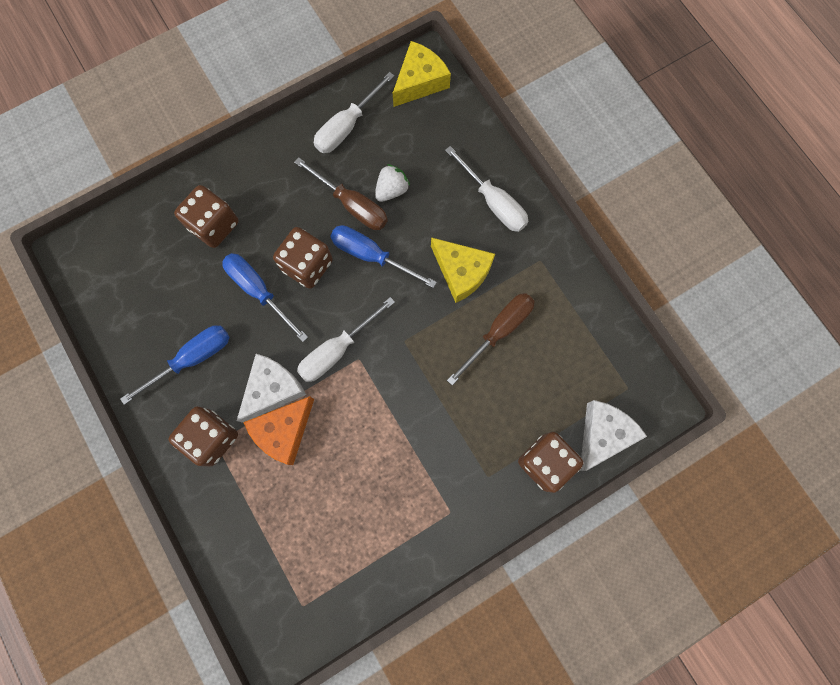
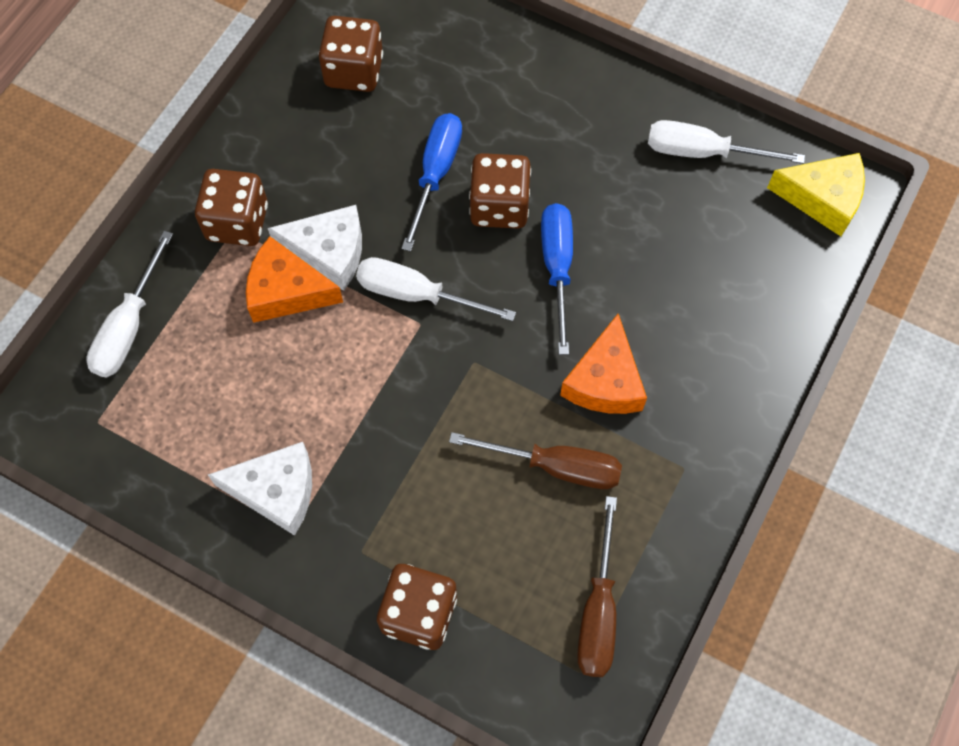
camera: 60 degrees right, 10 degrees down
blue screwdriver [120,325,230,405] -> none
brown dice [174,185,238,248] -> brown dice moved to [319,16,383,92]
brown screwdriver [294,157,388,230] -> brown screwdriver moved to [577,496,617,677]
white strawberry [375,164,410,202] -> none
yellow cheese [431,237,495,303] -> orange cheese [560,314,647,414]
white screwdriver [445,146,528,232] -> white screwdriver moved to [86,231,173,377]
white cheese [580,400,647,471] -> white cheese moved to [208,442,312,536]

